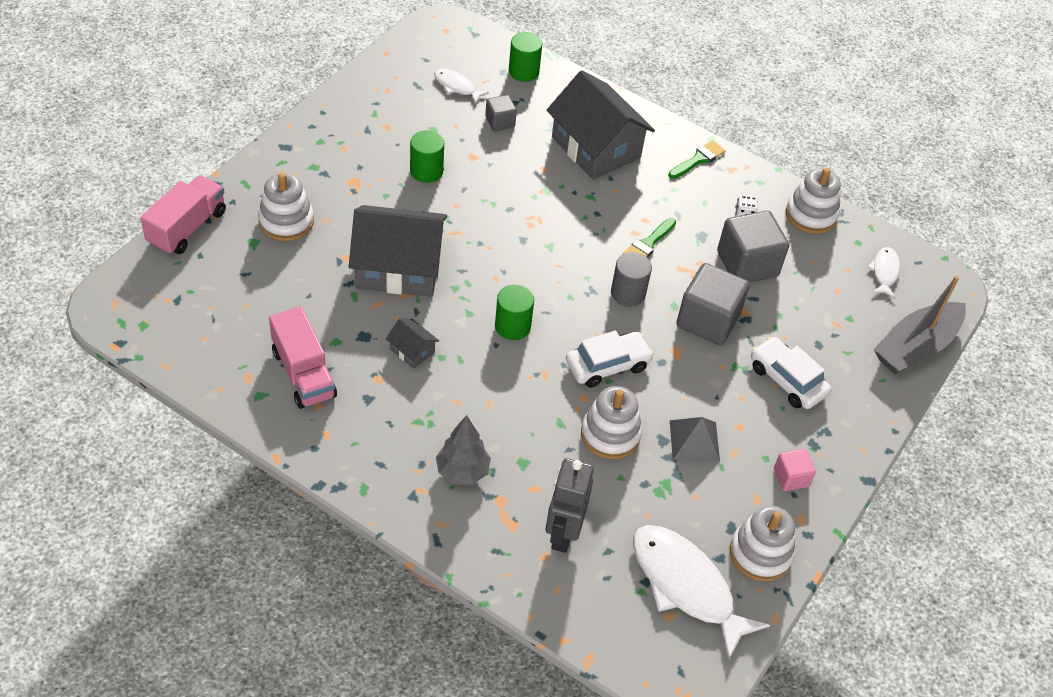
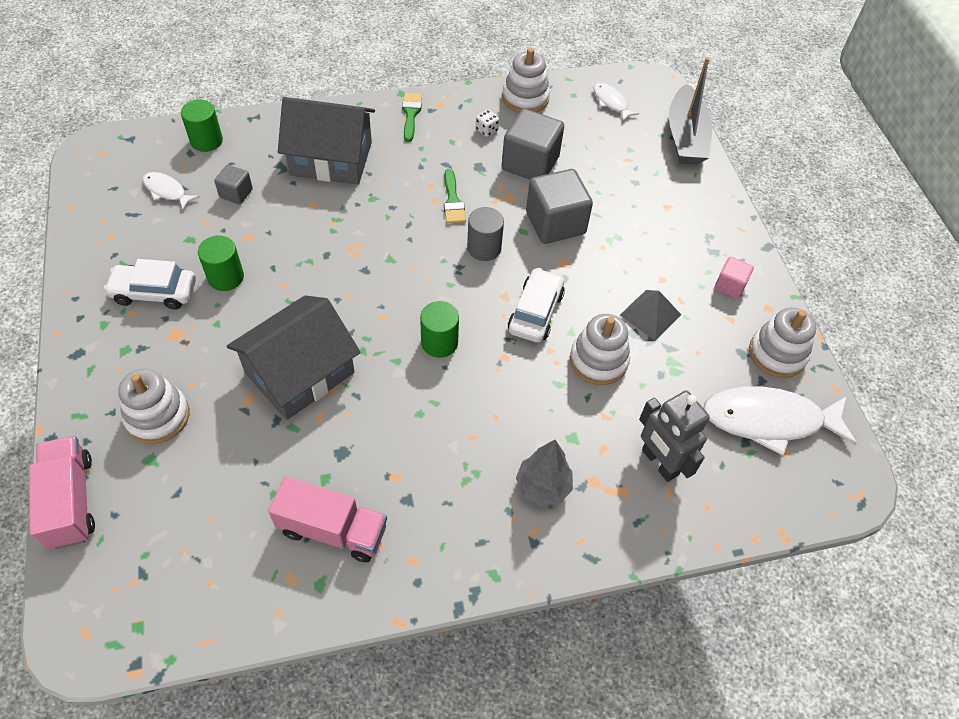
camera: 45 degrees left, 5 degrees up
grey house [386,318,439,369] -> none
white fish [434,69,489,104] -> white fish turned 45 degrees clockwise [143,172,200,210]
white car [751,337,831,409] -> white car moved to [104,259,196,310]

